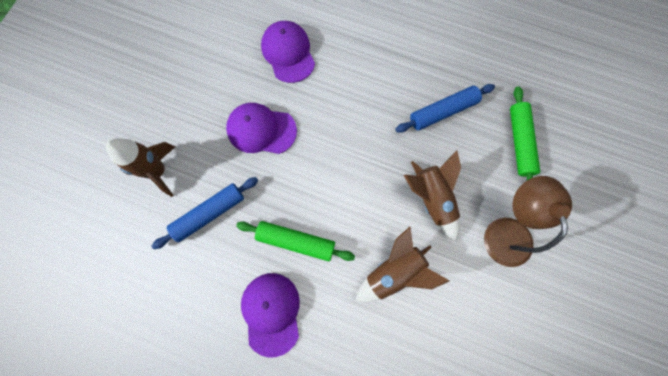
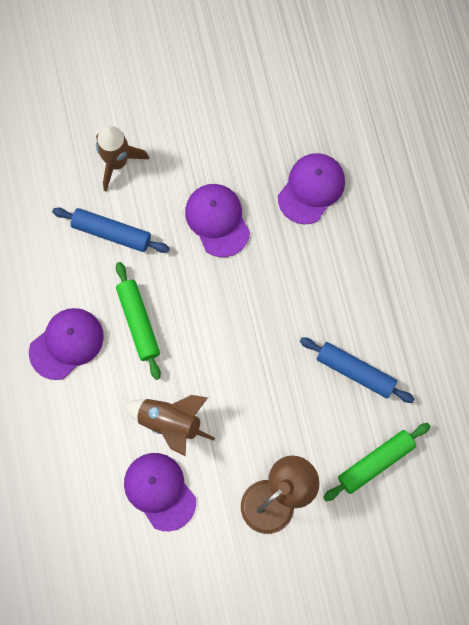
camera: 55 degrees right, 0 degrees up
brown rocket [404,150,461,241] -> none
none -> purple cap [124,453,196,532]

